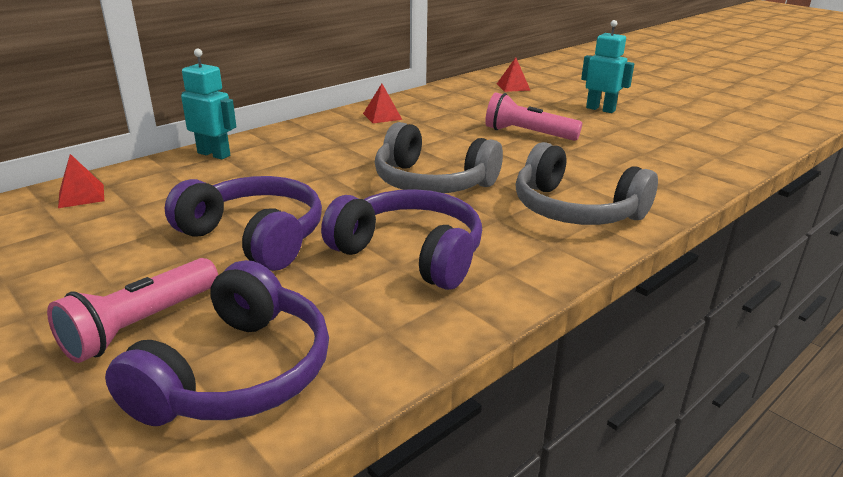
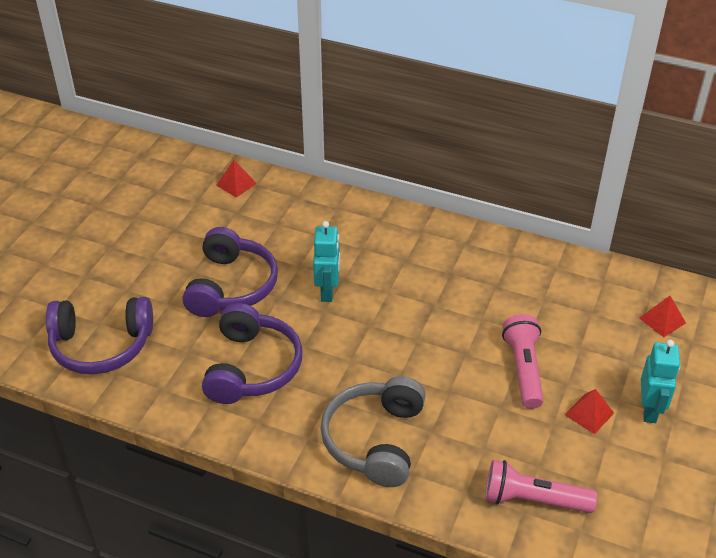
camera: 65 degrees right, 15 degrees up
pink flashlight [47,258,218,363] -> pink flashlight moved to [485,460,597,513]
turquoise robot [181,49,236,160] -> turquoise robot moved to [313,221,340,302]
red pyramid [363,84,402,123] -> red pyramid moved to [565,389,614,434]
grey headphones [375,122,503,193] -> none

